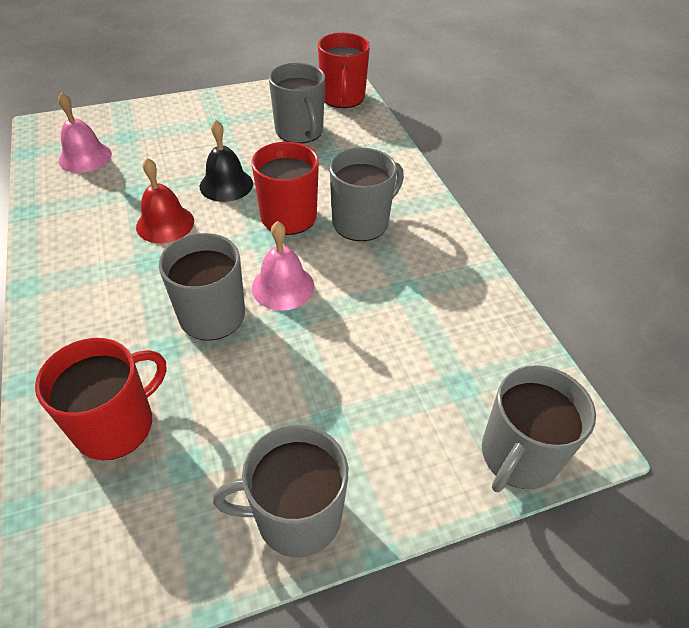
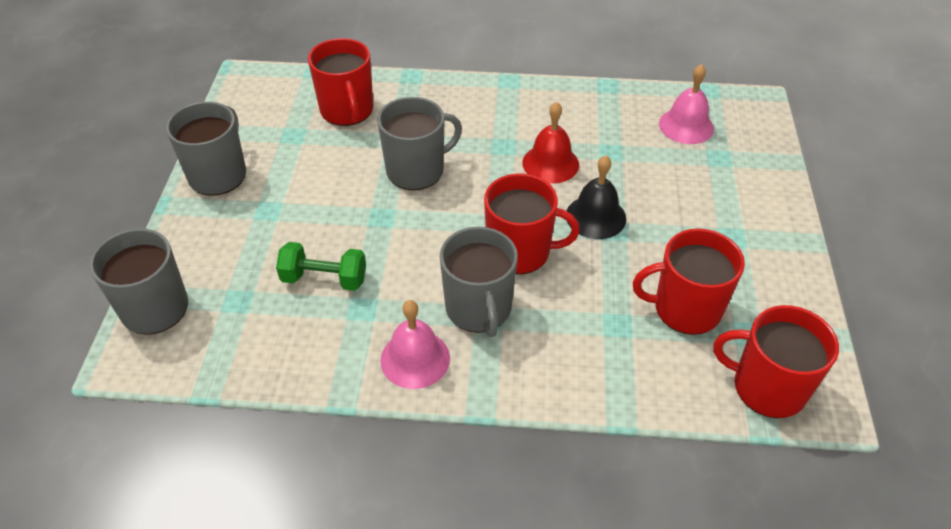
camera: 115 degrees right, 0 degrees up
pink bell [252,221,314,311] -> pink bell moved to [380,300,450,389]
grey mug [269,63,325,144] -> red mug [633,229,745,335]
none -> green dumbbell [276,242,366,291]

